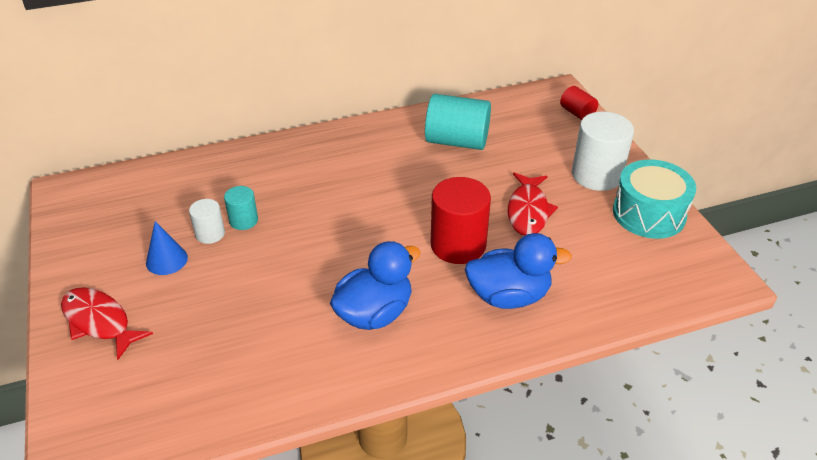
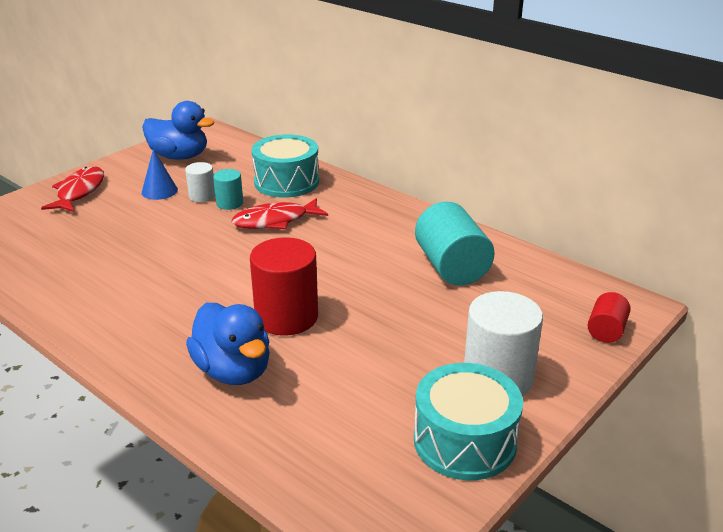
camera: 60 degrees right, 10 degrees down
blue duck [330,241,421,330] -> blue duck moved to [142,101,214,160]
red fish [508,172,558,236] -> red fish moved to [232,198,328,229]
none -> turquoise drum [251,134,319,198]

